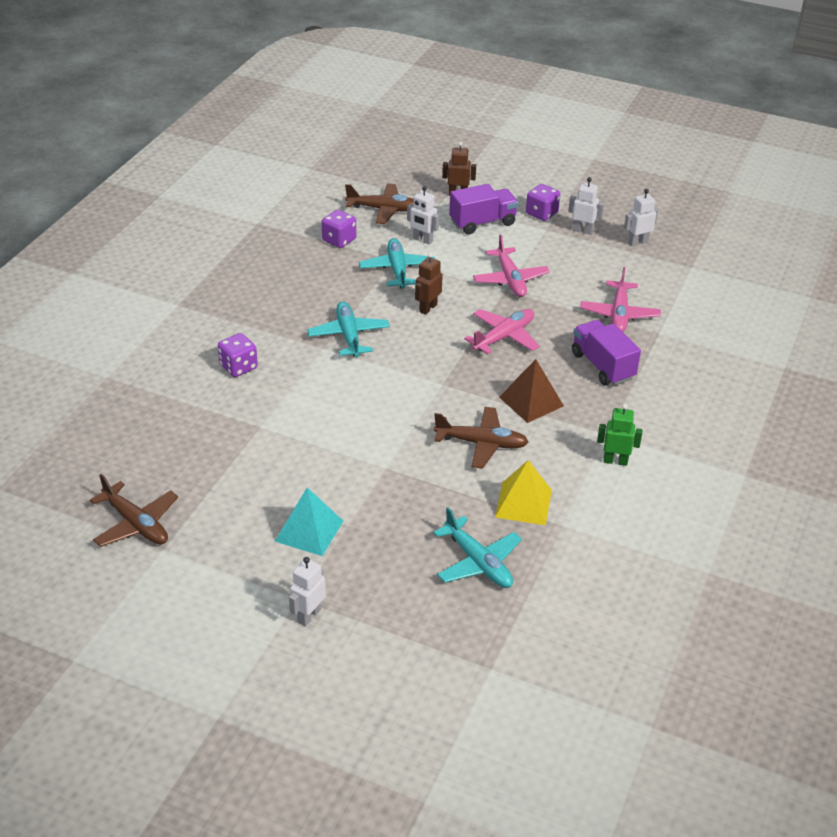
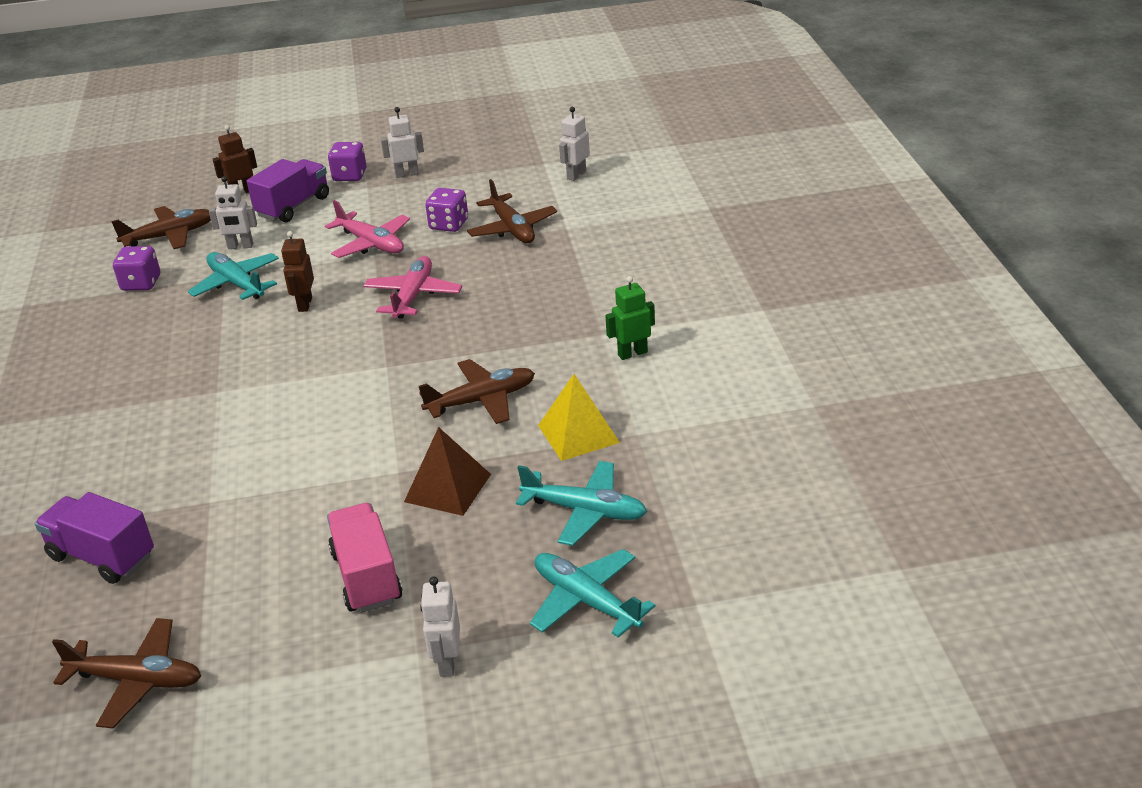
camera: 30 degrees left, 5 degrees down
purple dice [218,333,258,377] -> purple dice moved to [425,188,468,232]
turquoise pyramid [275,487,343,556] -> pink truck [327,503,402,613]
turquoise plane [307,301,390,357] -> turquoise plane moved to [530,549,656,638]
brown pyramid [499,359,564,423] -> brown pyramid moved to [404,427,491,516]
purple truck [572,320,641,386] -> purple truck moved to [35,492,154,584]
pink plane [580,267,661,332] -> brown plane [467,179,557,243]
white robot [624,189,658,246] -> white robot moved to [559,107,590,181]

